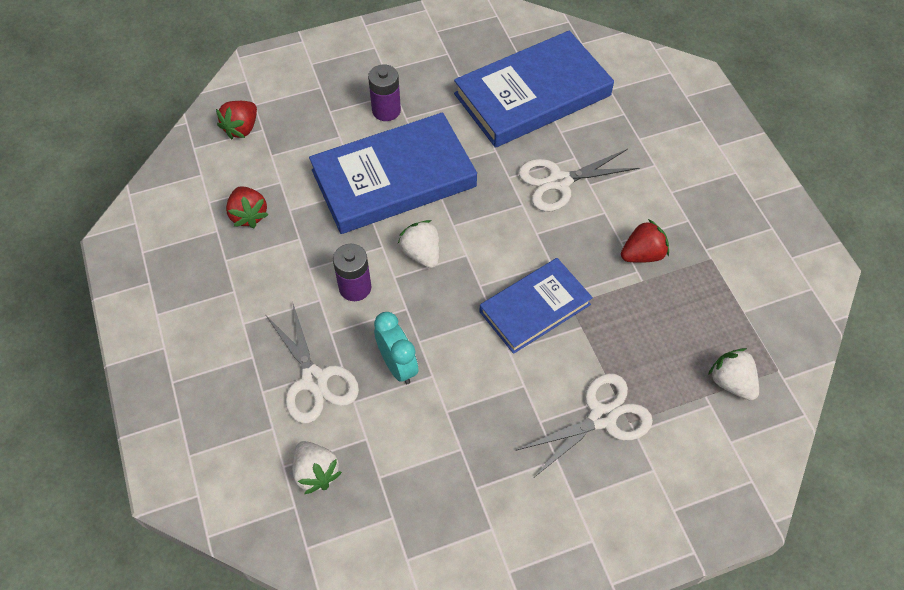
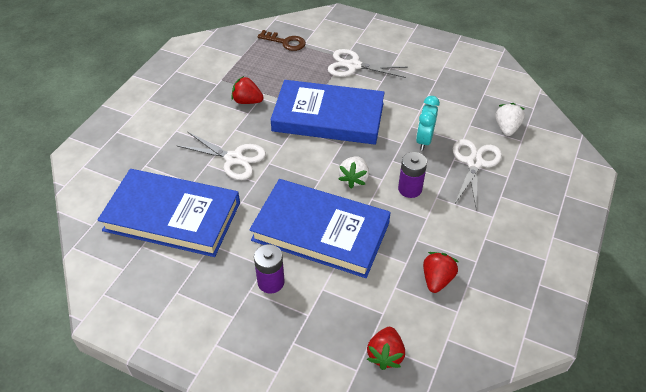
camera: 135 degrees left, 10 degrees down
red strawberry [216,101,257,139] -> red strawberry turned 120 degrees clockwise [367,327,405,370]
blue book [480,258,593,354] -> blue book [270,80,385,145], size x1.62
white strawberry [708,348,759,401] -> brown key [258,30,306,51]

